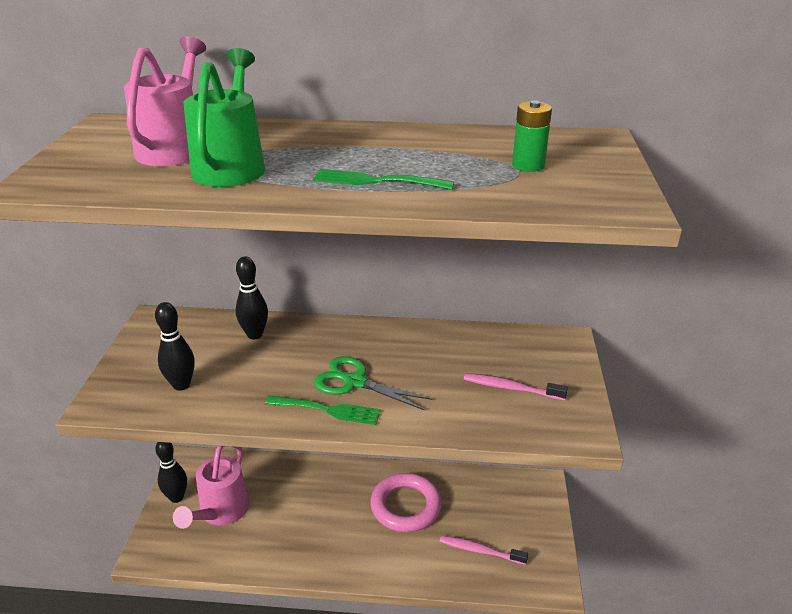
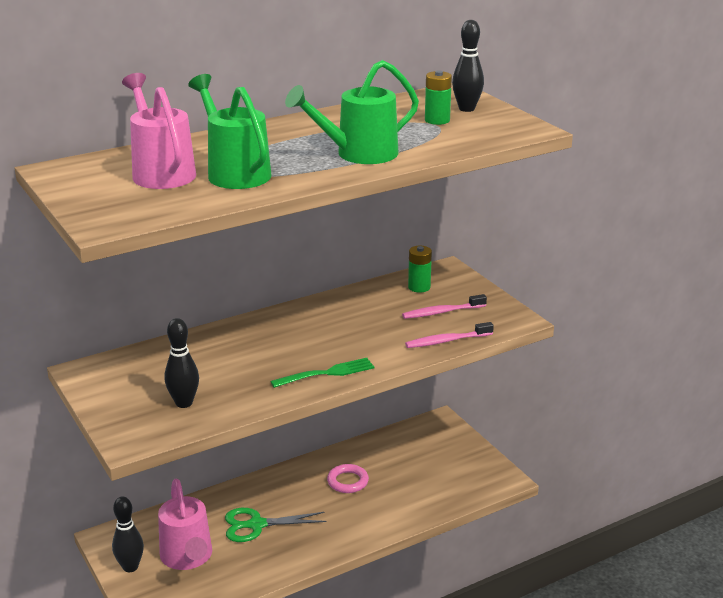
camera: 35 degrees left, 5 degrees down
black bowling pin [236,256,268,339] -> black bowling pin moved to [452,20,484,112]
green fork [313,169,454,190] -> green watering can [285,60,419,164]
green scissors [314,356,433,410] -> green scissors moved to [225,508,326,542]
pink ring [370,473,442,532] -> pink ring [327,464,369,493], size x0.59
pink toothbrush [440,535,528,565] -> pink toothbrush moved to [405,322,494,348]
none -> green battery [408,246,432,293]

